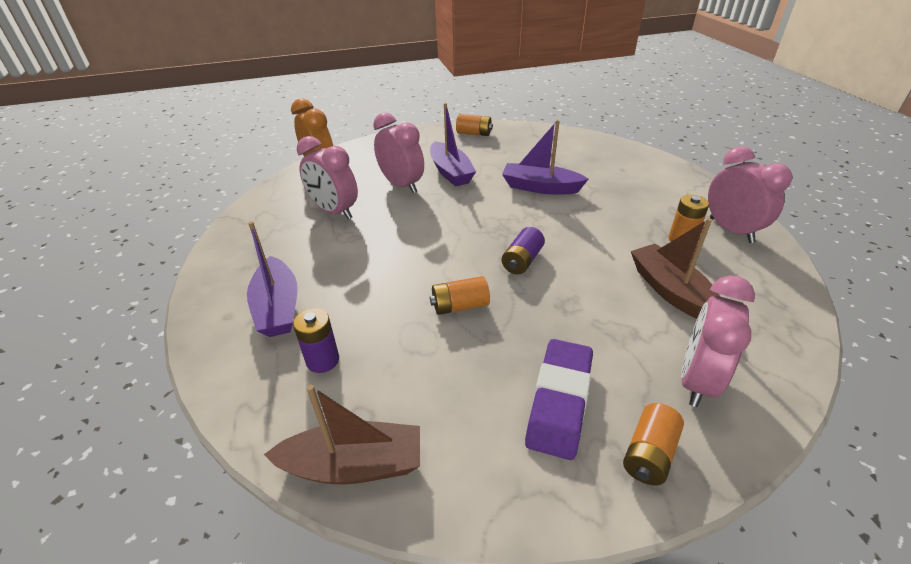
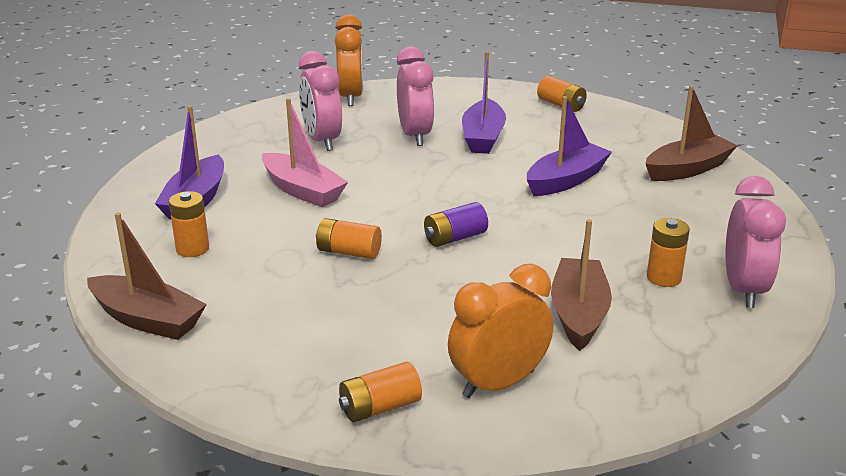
camera: 30 degrees right, 10 degrees down
purple battery [293,308,339,373] -> orange battery [169,191,209,257]
purple boat [502,120,588,195] -> purple boat turned 90 degrees clockwise [527,96,612,196]
purple eraser [525,339,593,460] -> none
pink clock [681,275,755,407] -> orange clock [448,264,553,398]
none -> pink boat [262,98,348,207]
none -> brown boat [646,86,737,181]

